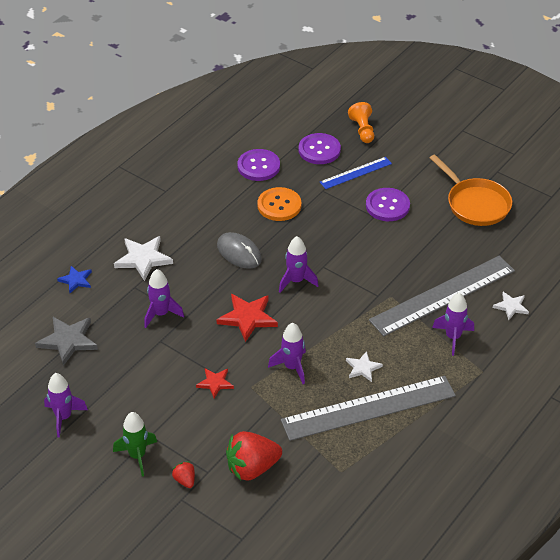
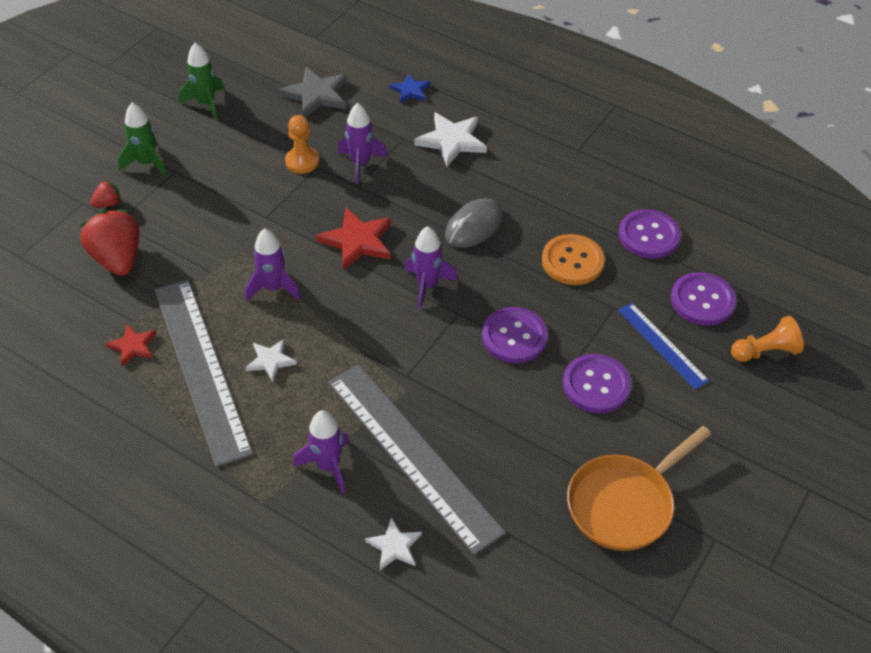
camera: 85 degrees right, 5 degrees up
purple rocket [44,373,88,438] -> green rocket [179,43,224,120]
red star [196,368,234,398] -> red star moved to [106,324,157,366]
none -> orange pawn [285,115,319,173]
none -> purple button [482,307,548,363]

